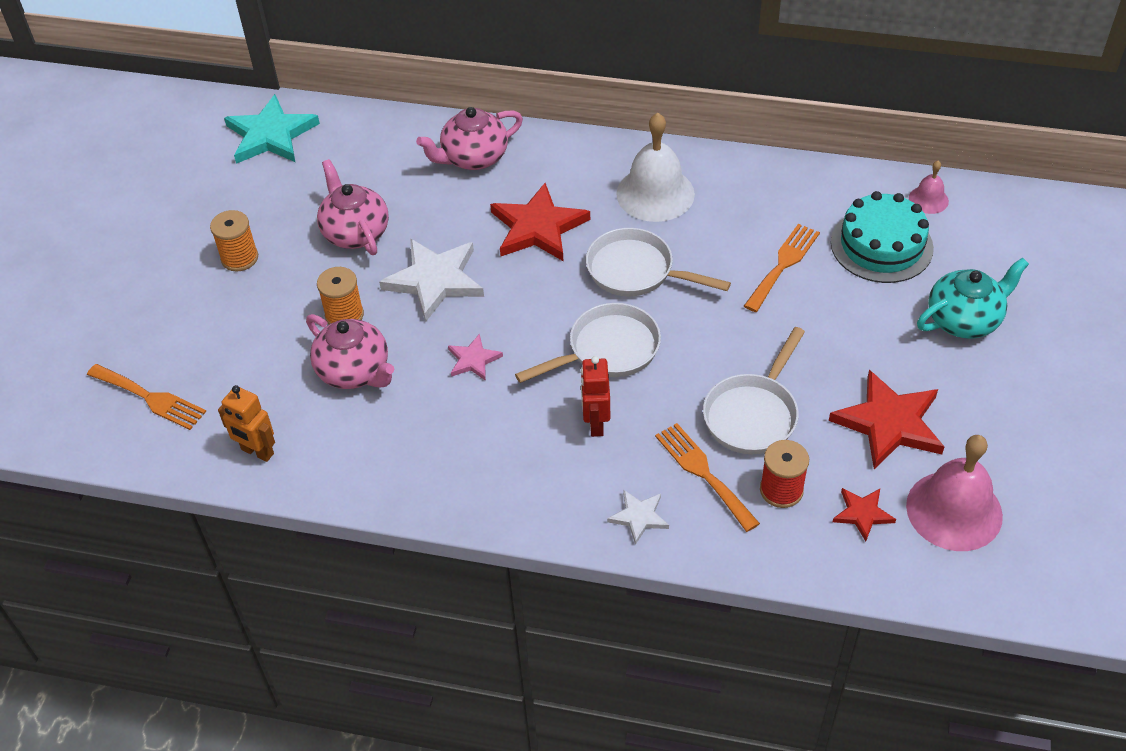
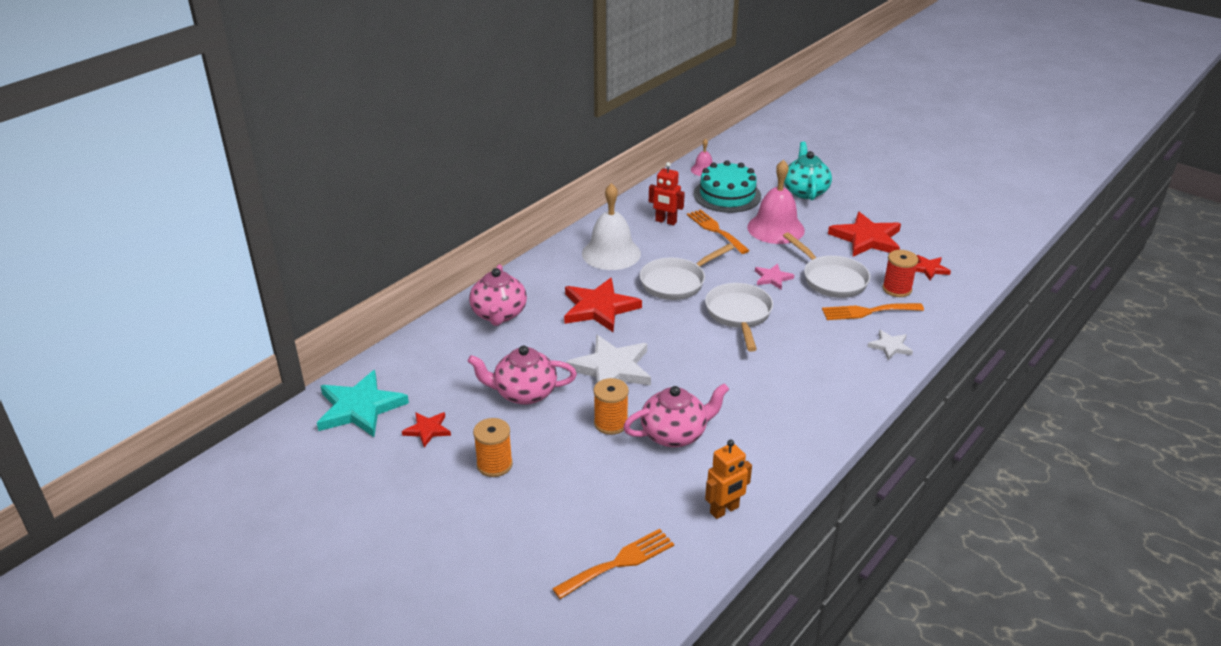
camera: 65 degrees left, 15 degrees down
pink star [448,334,503,381] -> pink star moved to [755,264,794,290]
red robot [581,356,610,437] -> red robot moved to [649,162,685,225]
pink bell [906,435,1003,551] -> pink bell moved to [747,160,805,244]
none -> red star [402,412,451,447]

